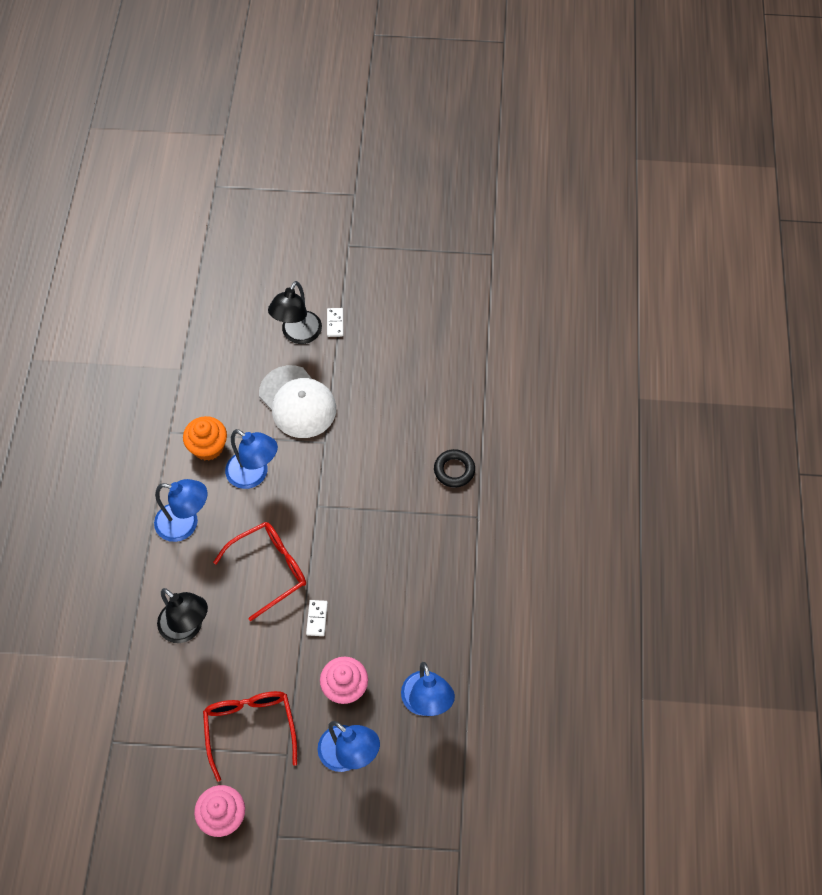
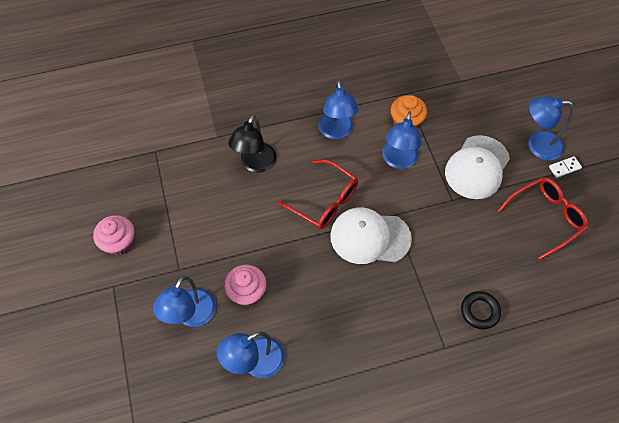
camera: 70 degrees right, 0 degrees up
red glasses [203,691,297,782] -> red glasses moved to [498,177,588,260]
black lamp [268,281,322,344] -> blue lamp [528,96,574,160]
white domino [306,600,328,636] -> none
none -> white cap [330,207,412,264]

